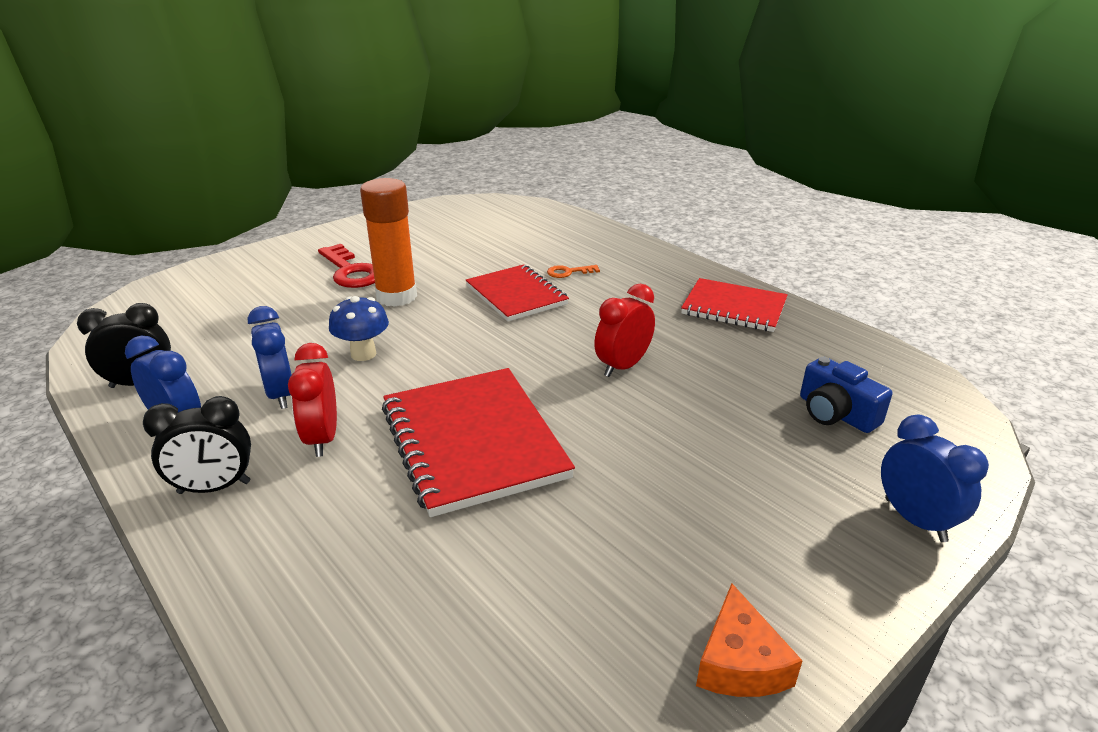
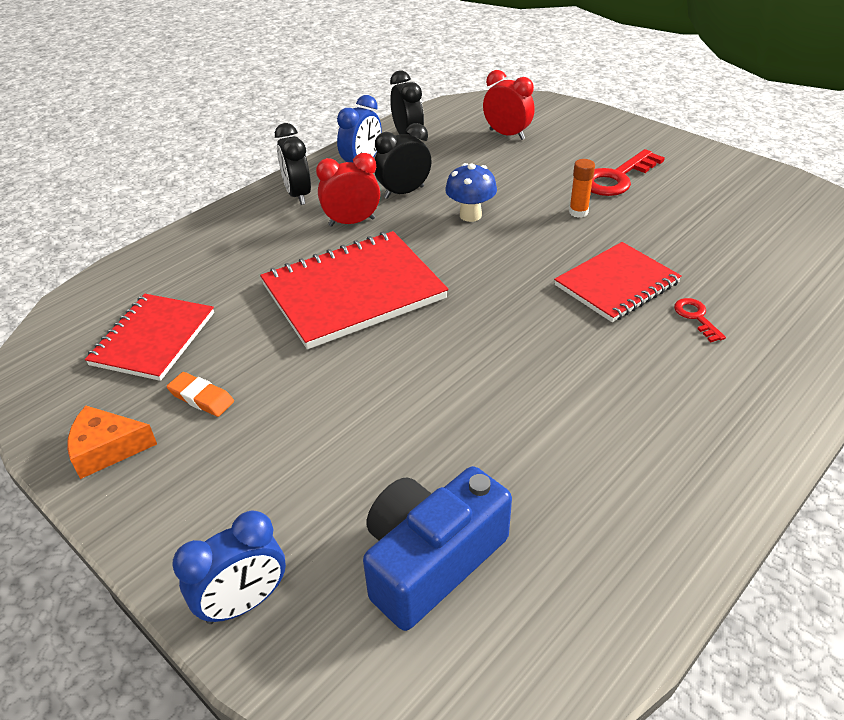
camera: 85 degrees right, 10 degrees up
blue clock [248,306,292,409] -> black clock [375,123,432,199]
orange glue stick [360,178,417,307] -> orange glue stick [569,159,595,218], size x0.47
orange key [547,265,600,278] -> red key [674,298,726,343]
red clock [594,284,655,377] -> red clock moved to [483,70,535,140]
red notebook [681,278,788,332] -> red notebook moved to [85,294,214,381]
blue camera [800,357,892,433] -> blue camera [363,466,512,631], size x1.50
none -> orange eraser [166,372,234,417]

